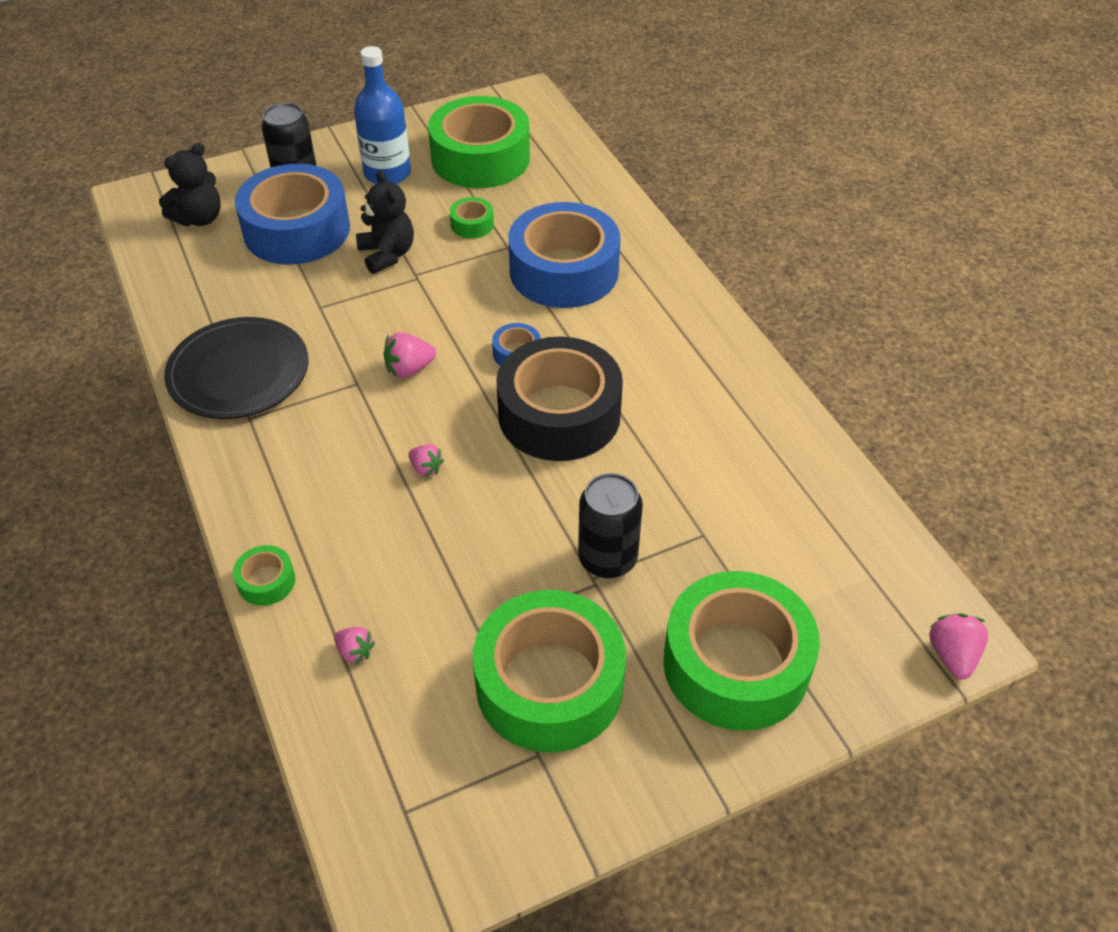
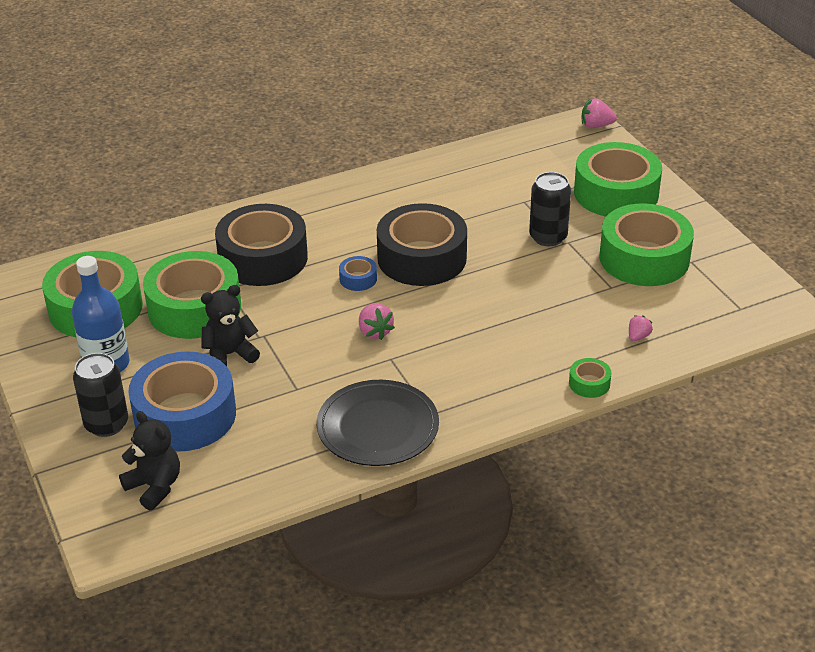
camera: 90 degrees left, 10 degrees down
pink strawberry [408,444,444,477] -> none
green tape [450,197,494,238] -> green tape [143,251,241,339], size x2.42
blue tape [508,202,621,308] -> black tape [215,204,308,286]

